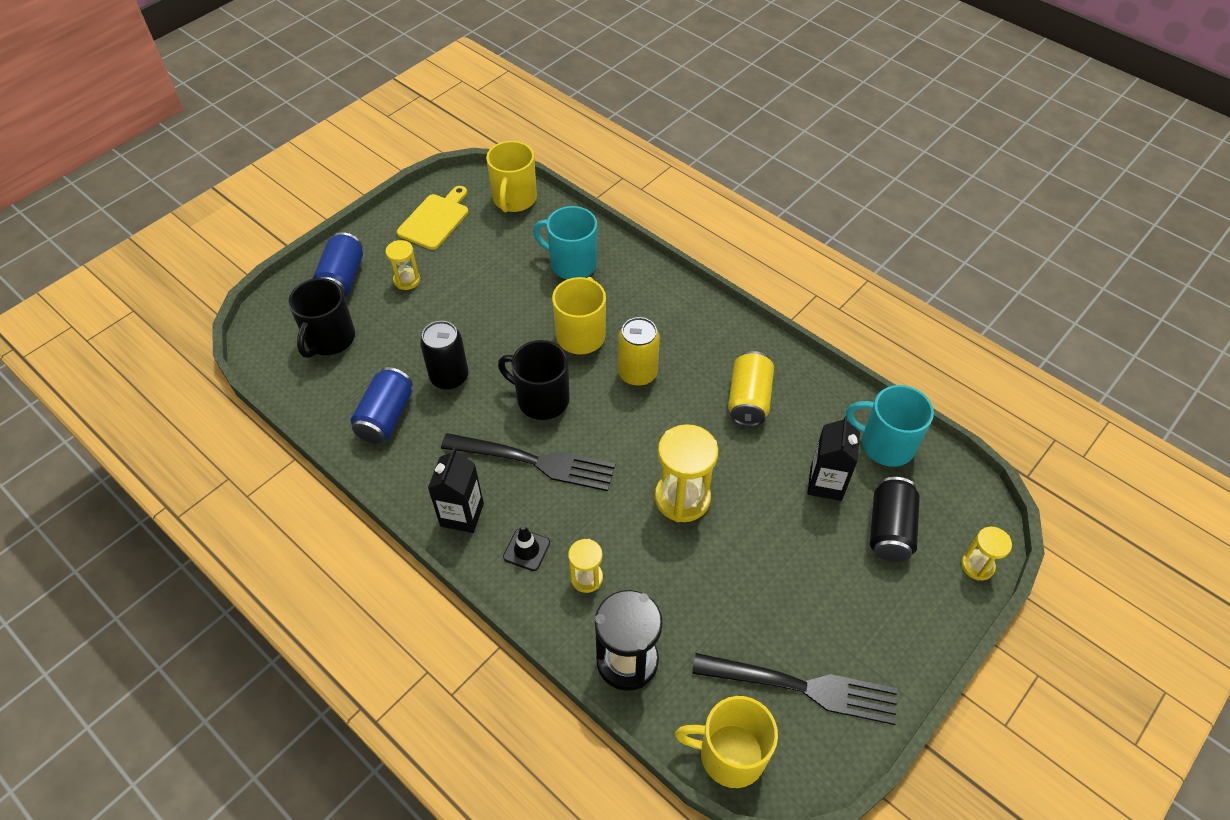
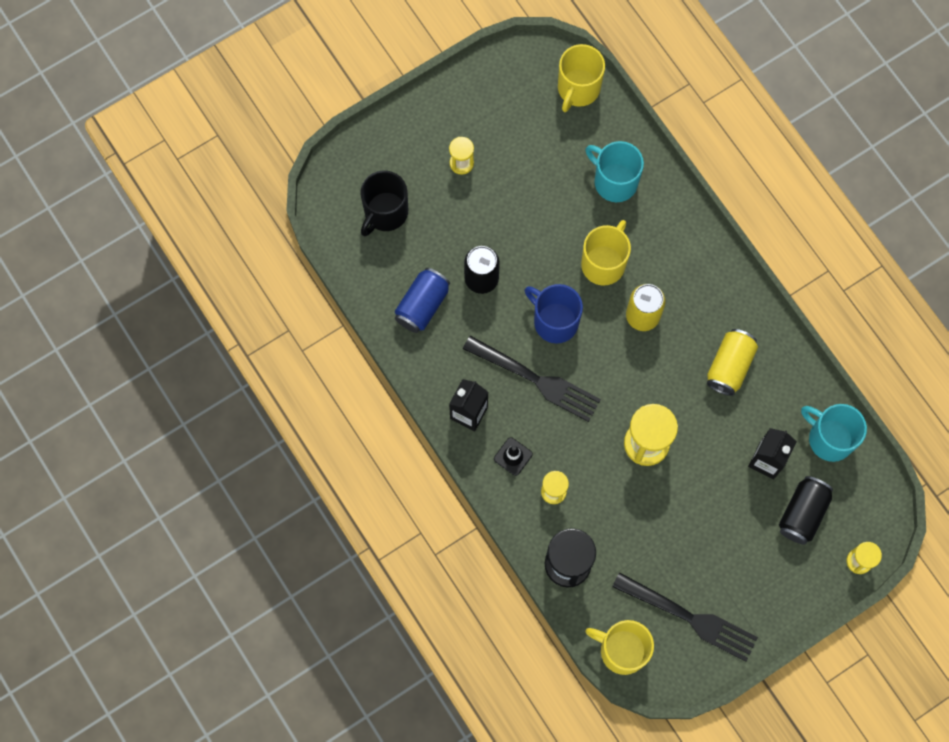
camera: 15 degrees right, 20 degrees up
blue can [313,232,363,297] -> none
yellow cutting board [397,186,468,250] -> none
black mug [498,340,570,420] -> blue mug [525,284,583,344]

